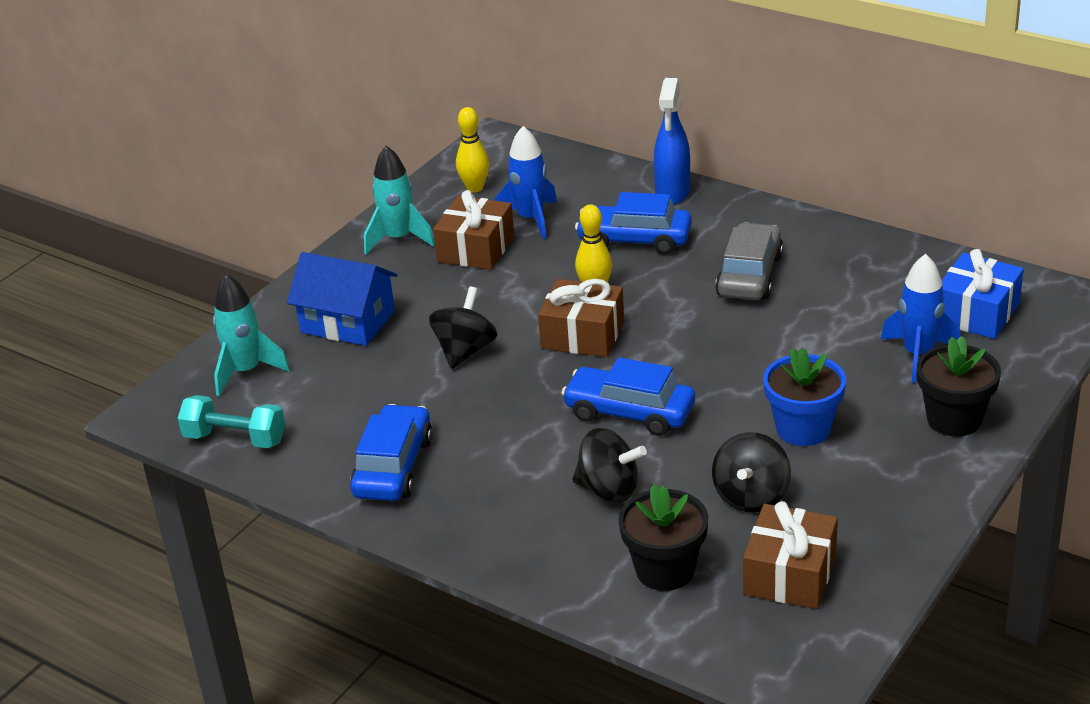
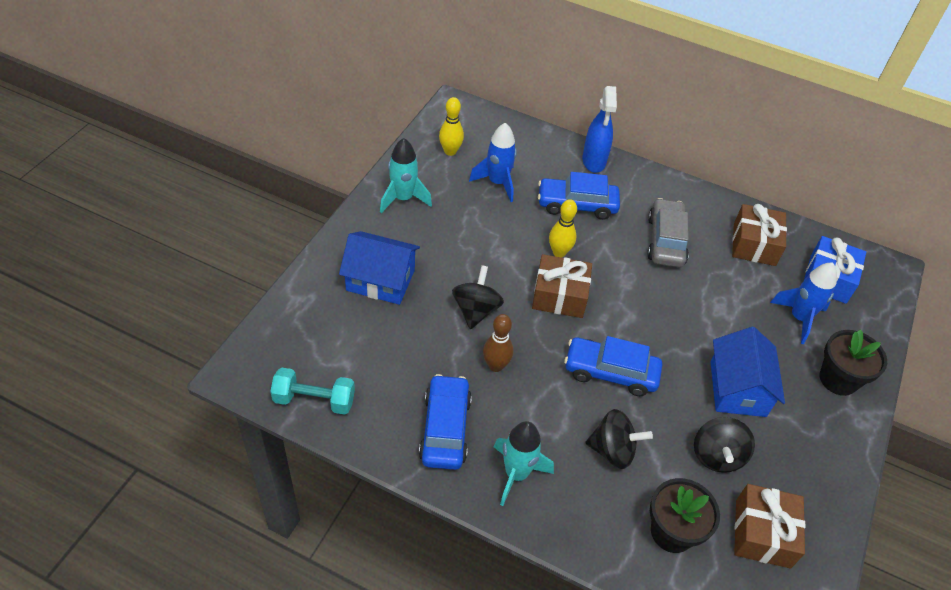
camera: 15 degrees left, 15 degrees up
turquoise rocket [213,274,290,396] -> turquoise rocket moved to [494,421,554,506]
brown gift [433,190,514,270] -> brown gift moved to [732,204,787,266]
blue flower pot [763,348,846,446] -> blue house [711,327,785,417]
none -> brown bowling pin [483,314,513,372]

